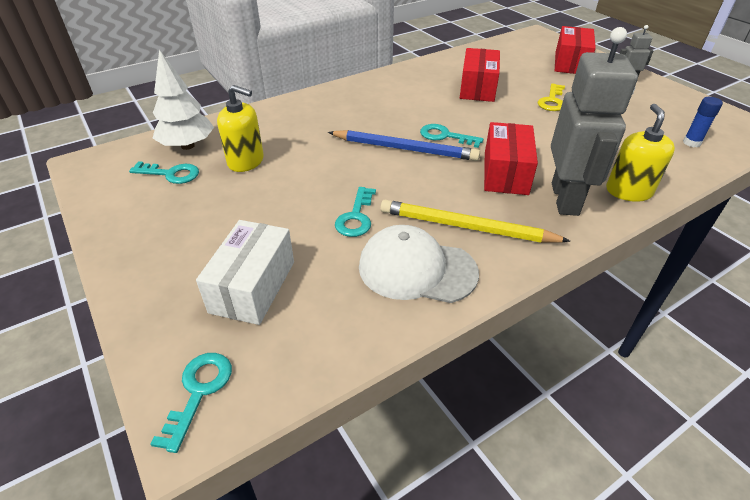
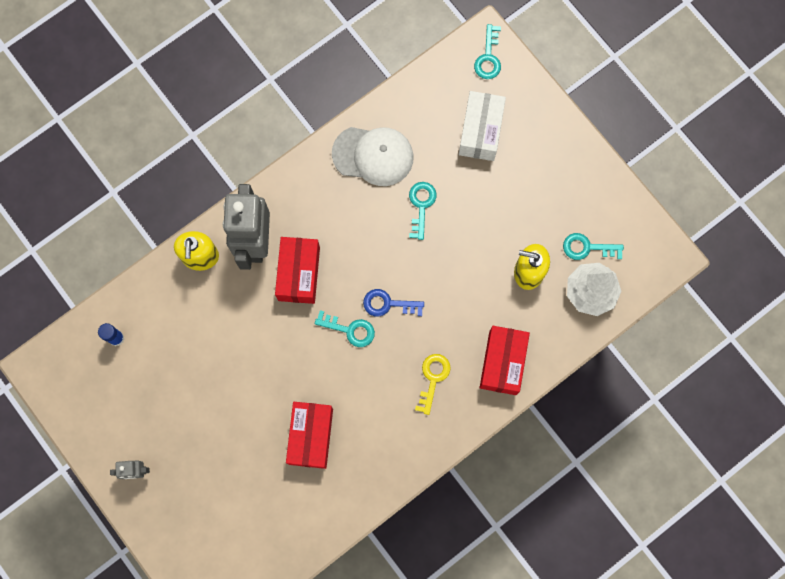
camera: 175 degrees right, 35 degrees up
blue pencil [328,130,480,161] -> blue key [363,289,424,317]
yellow pencil [380,200,570,243] -> none
yellow key [538,83,565,111] -> yellow key moved to [415,354,451,415]
red box [555,26,596,74] -> red box moved to [480,326,530,395]

